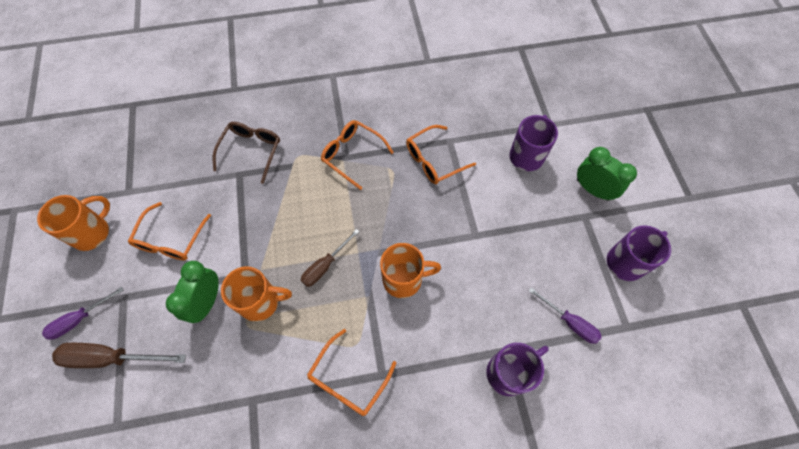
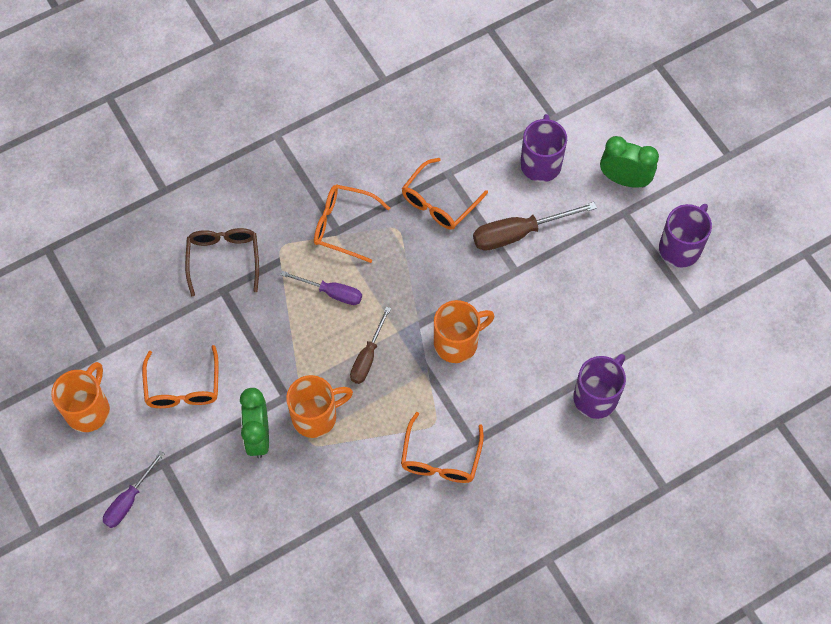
camera: 20 degrees left, 0 degrees up
brown screwdriver [52,343,186,368] -> brown screwdriver moved to [473,202,597,251]
purple screwdriver [529,288,602,344] -> purple screwdriver moved to [281,271,362,305]

